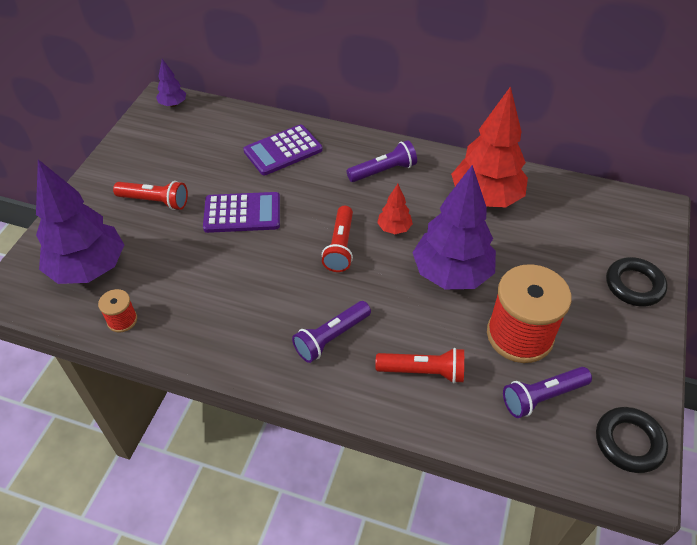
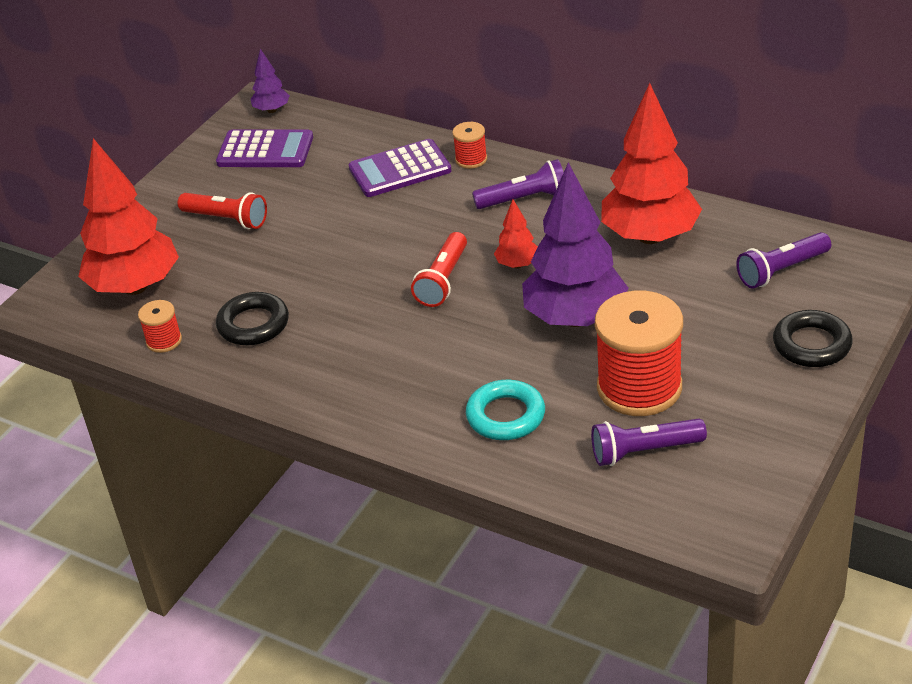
camera: 15 degrees right, 10 degrees down
purple tree [36,159,124,284] -> red tree [78,138,179,295]
purple calculator [203,192,280,233] -> purple calculator moved to [216,130,313,167]
purple flashlight [292,301,371,363] -> purple flashlight moved to [736,232,831,289]
red flashlight [375,348,464,383] -> turquoise ring [466,380,545,440]
black ring [596,407,668,473] -> black ring moved to [216,292,289,345]
none -> red spool [452,122,487,169]

